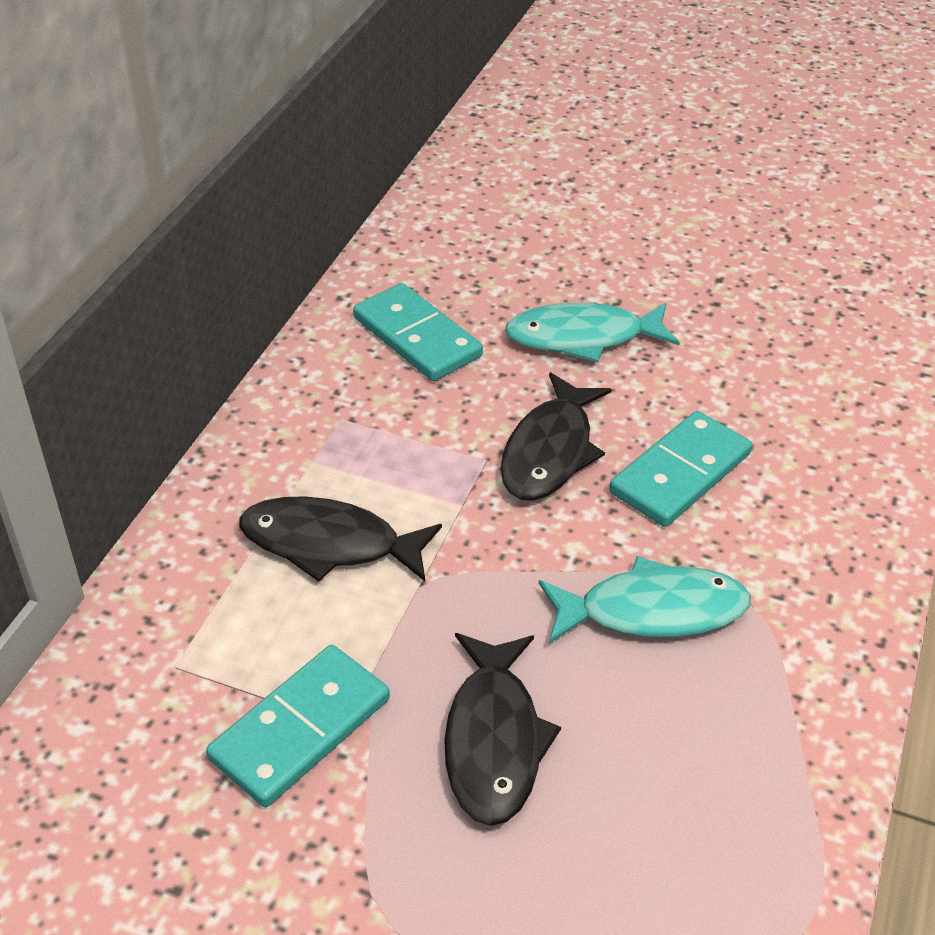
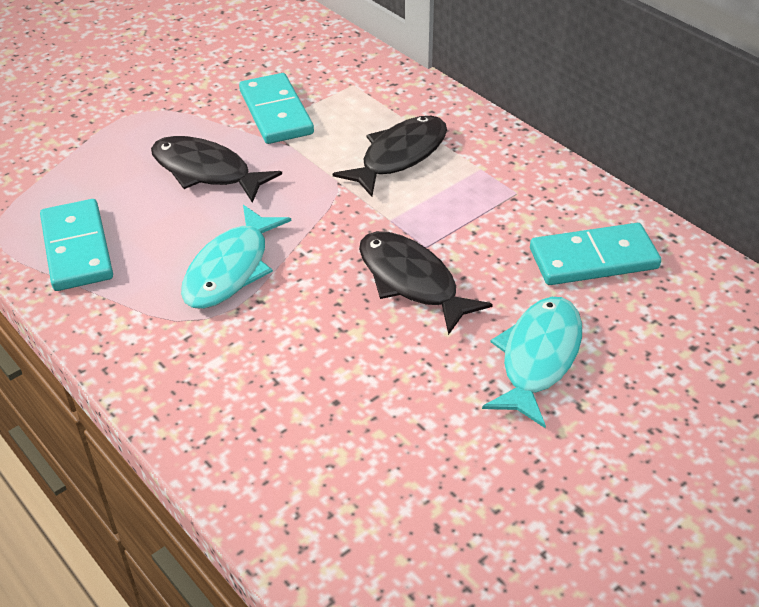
camera: 120 degrees right, 0 degrees up
turquoise domino [609,411,752,527] -> turquoise domino moved to [40,199,113,291]

